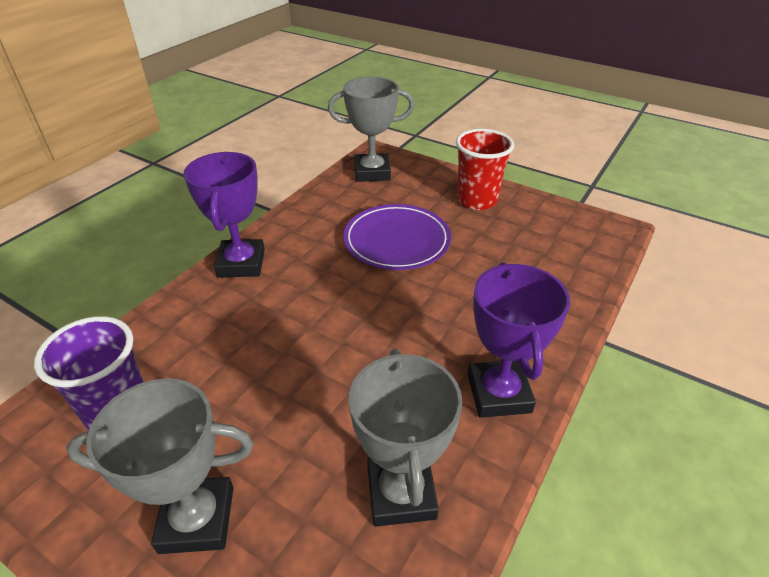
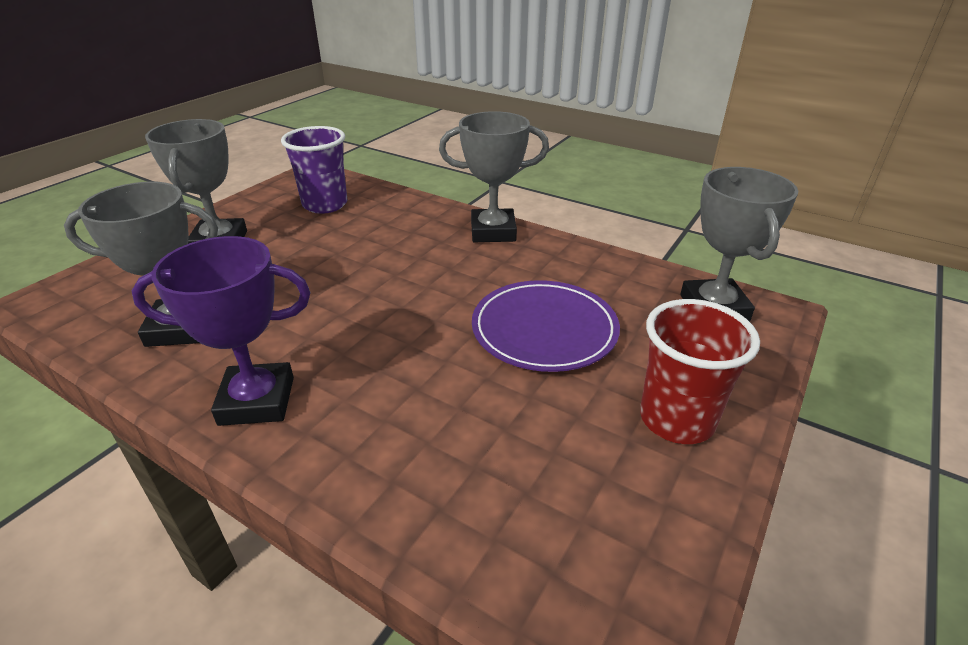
camera: 90 degrees right, 5 degrees down
purple trophy [183,152,265,278] -> grey trophy [439,111,549,242]

